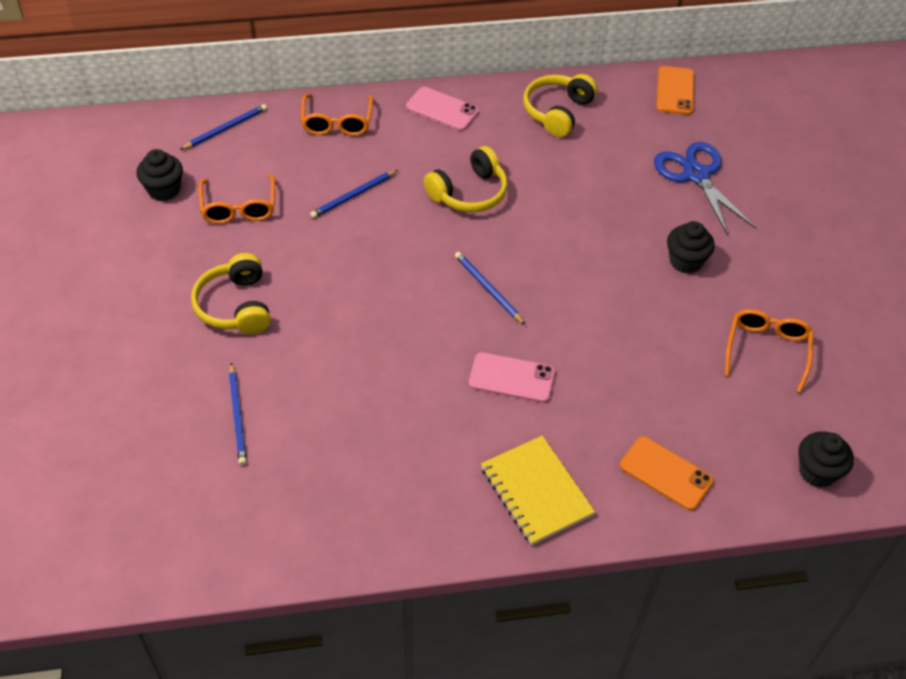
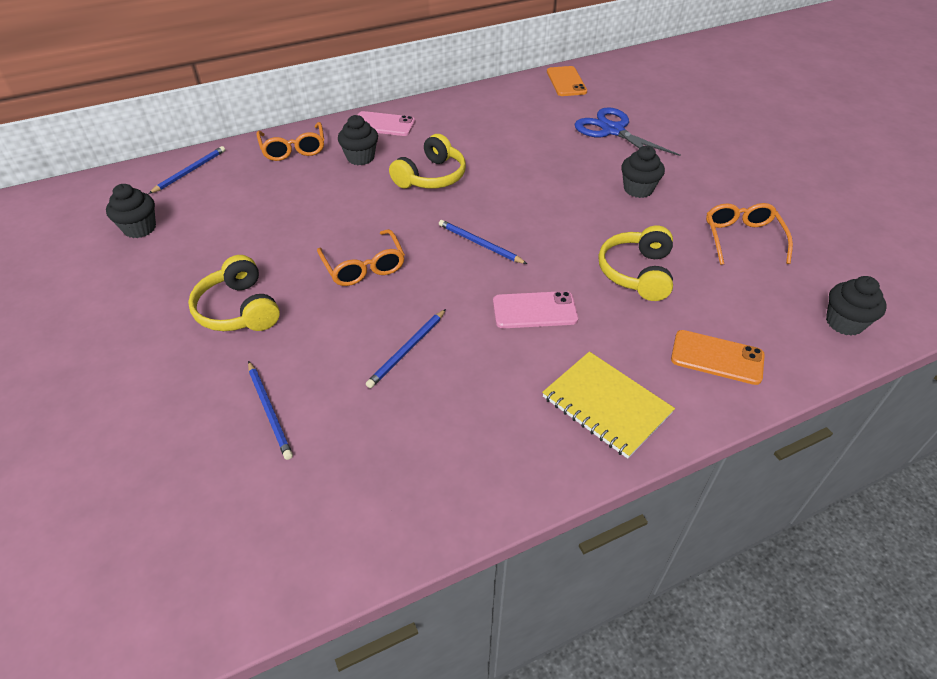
camera: 15 degrees left, 5 degrees down
orange glasses [198,174,275,224] -> orange glasses moved to [317,229,405,286]
blue pencil [310,170,398,218] -> blue pencil moved to [366,309,446,388]
yellow headphones [523,74,597,137] -> yellow headphones moved to [598,226,673,301]
none -> black cupcake [338,115,378,165]

